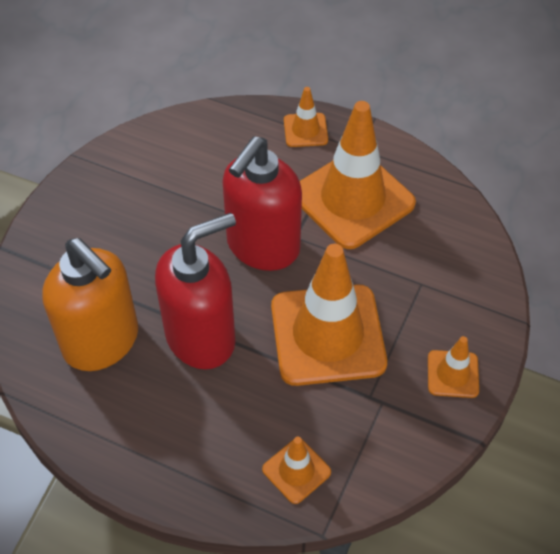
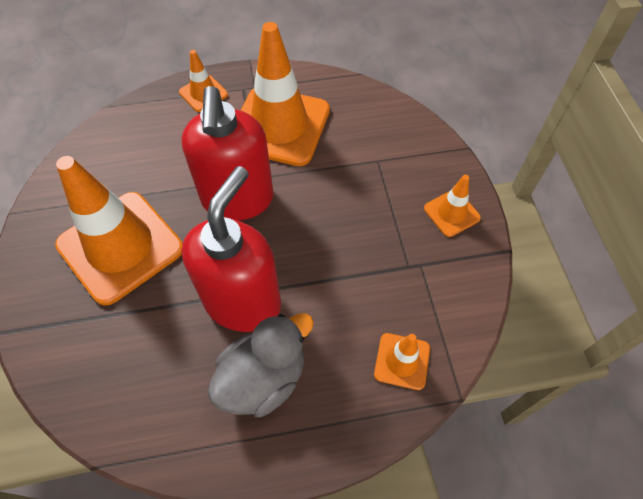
camera: 35 degrees left, 5 degrees up
orange soap dispenser [42,238,138,371] -> none
orange traffic cone [271,244,387,386] -> orange traffic cone moved to [55,156,182,306]
none -> grey duck [208,313,314,417]

